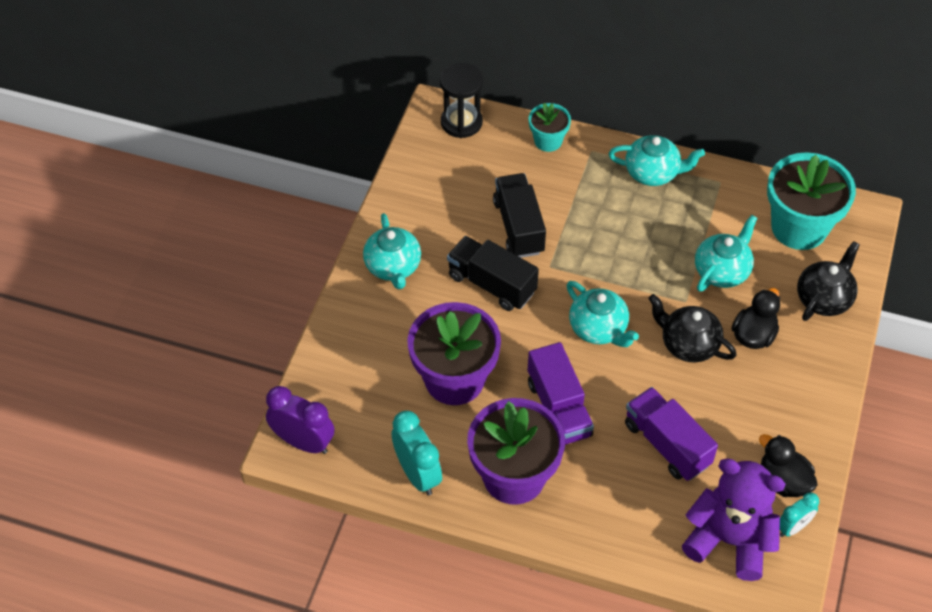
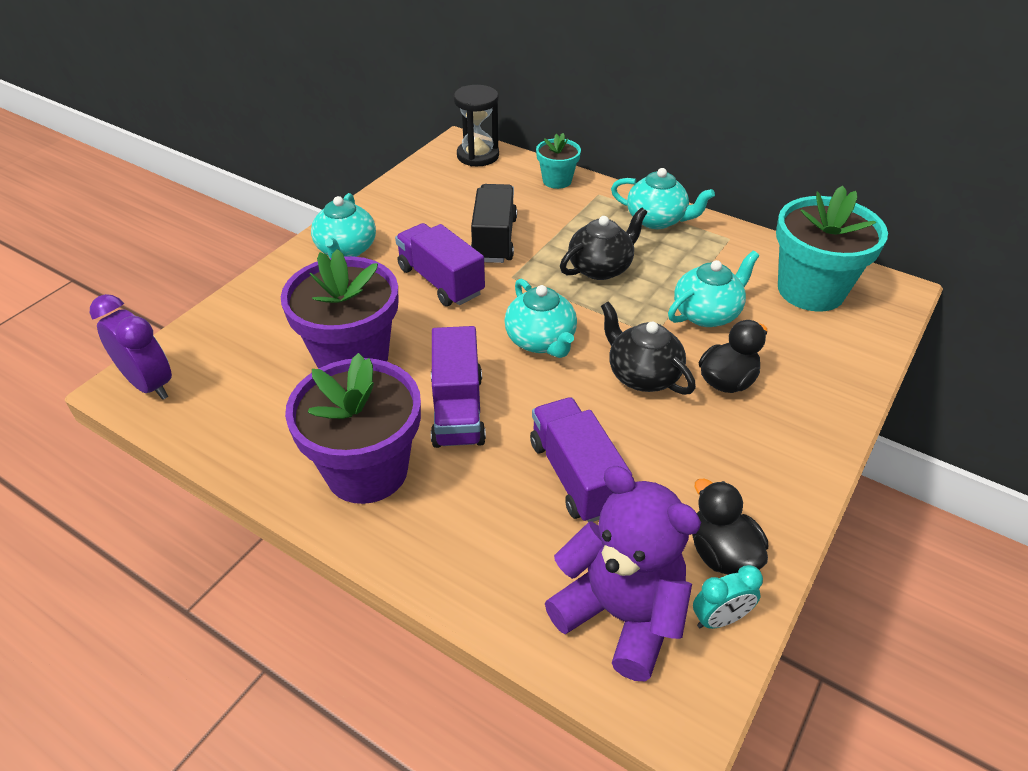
camera: 15 degrees right, 10 degrees down
turquoise clock [392,411,442,495] -> none
black truck [447,236,539,311] -> purple truck [395,223,485,306]
black teapot [797,241,860,321] -> black teapot moved to [560,207,647,280]

